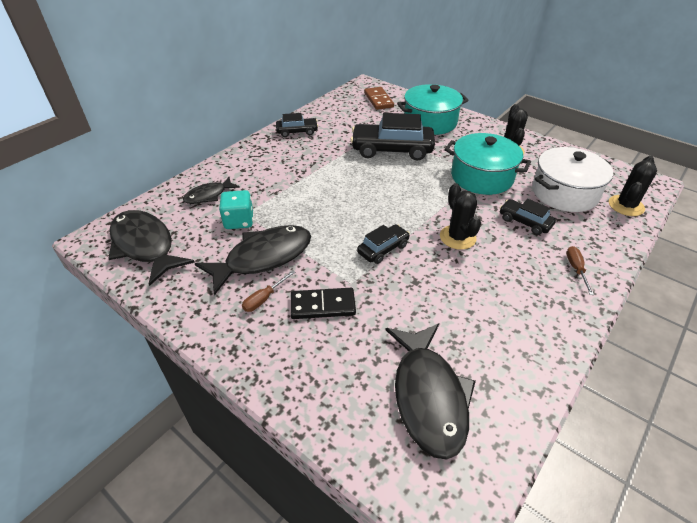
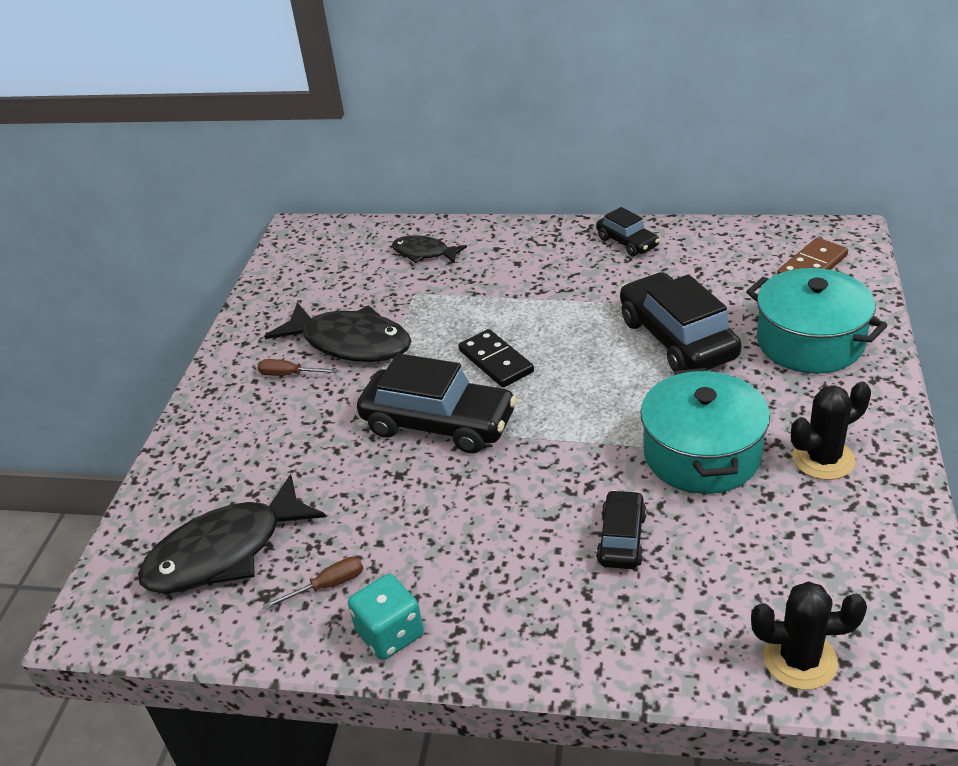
camera: 65 degrees right, 5 degrees down
black fish [108,210,195,286] -> none
turquoise dice [219,190,253,229] -> turquoise dice moved to [348,574,424,660]
black domino [291,288,356,319] -> black domino moved to [458,329,534,387]
black car [357,224,410,264] -> black car [357,353,517,453], size x1.86
black cactus [440,183,481,250] -> none
white pot [532,147,613,212] -> none
brown screwdriver [566,246,594,295] -> brown screwdriver moved to [264,557,363,609]

